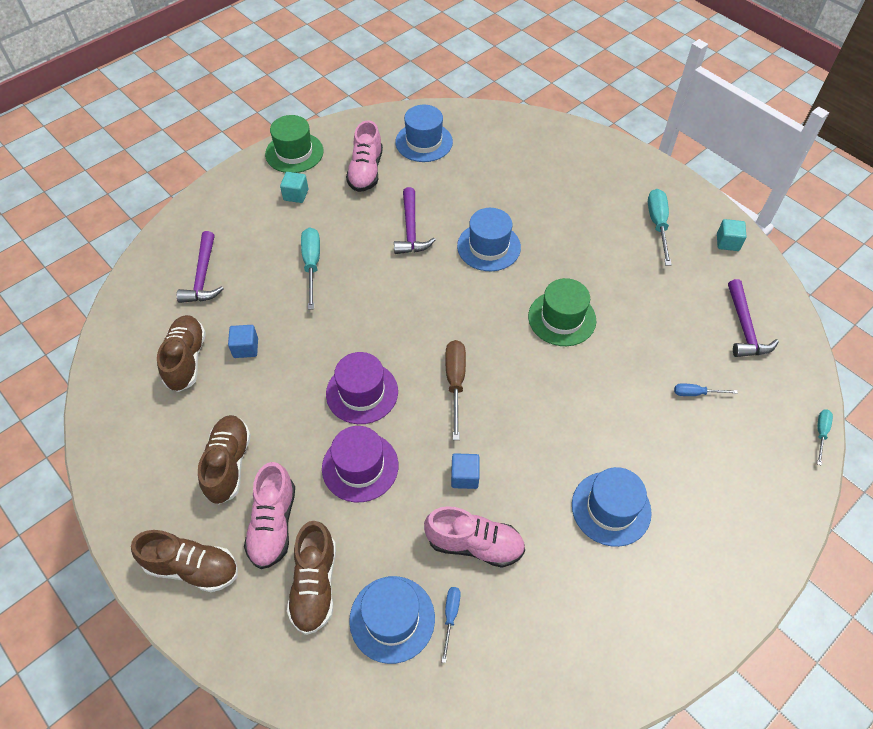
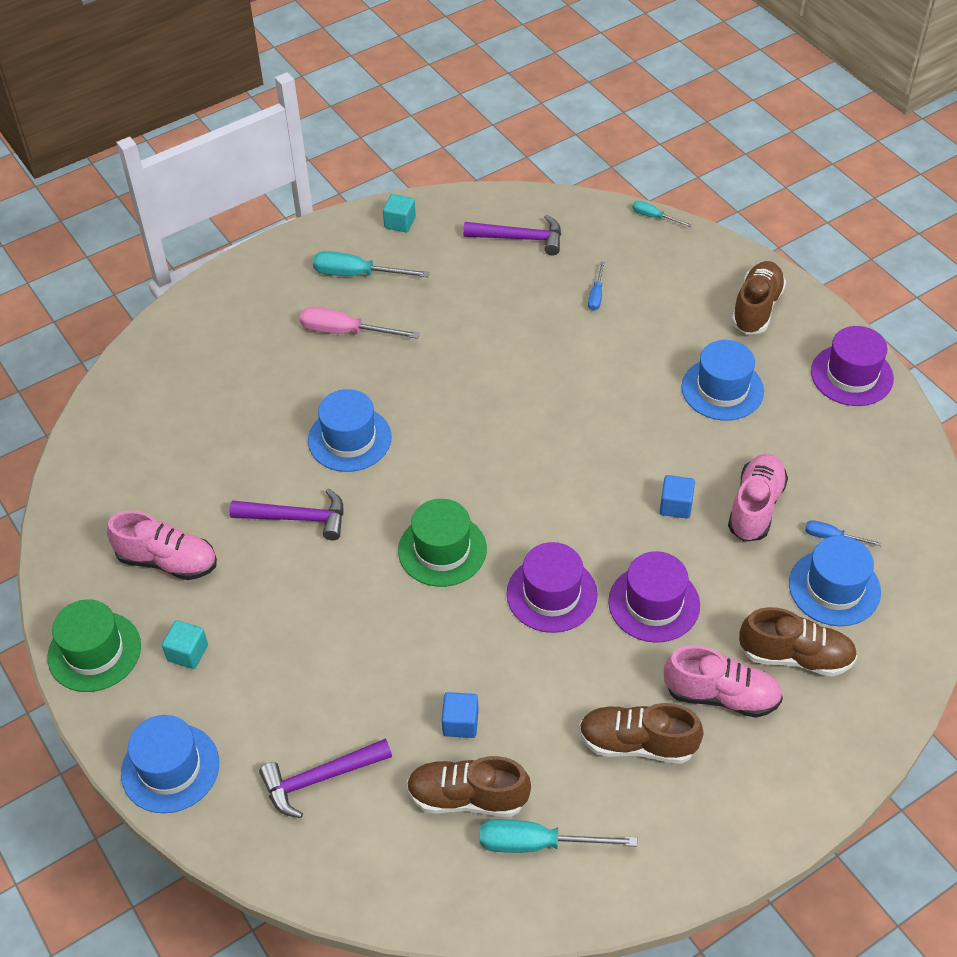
camera: 80 degrees left, 5 degrees down
brown shoe [131,530,238,592] -> brown shoe moved to [731,261,786,334]
purple hammer [177,231,224,303] -> purple hammer turned 150 degrees clockwise [259,739,392,818]
turquoise screwdriver [301,227,320,310] -> turquoise screwdriver moved to [480,819,637,853]
blue hat [395,105,453,162] -> blue hat moved to [121,715,219,813]
brown screwdriver [445,340,466,440] -> none
green hat [528,278,596,346] -> green hat moved to [398,499,487,587]
none -> pink screwdriver [300,307,419,339]
none -> purple hat [811,326,894,406]

